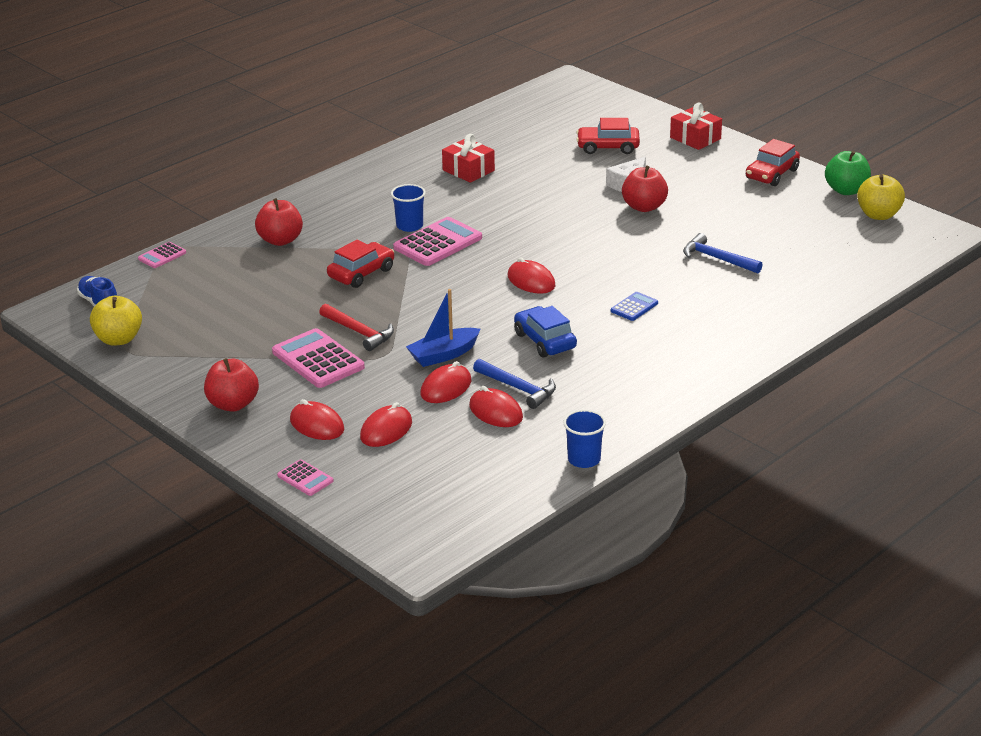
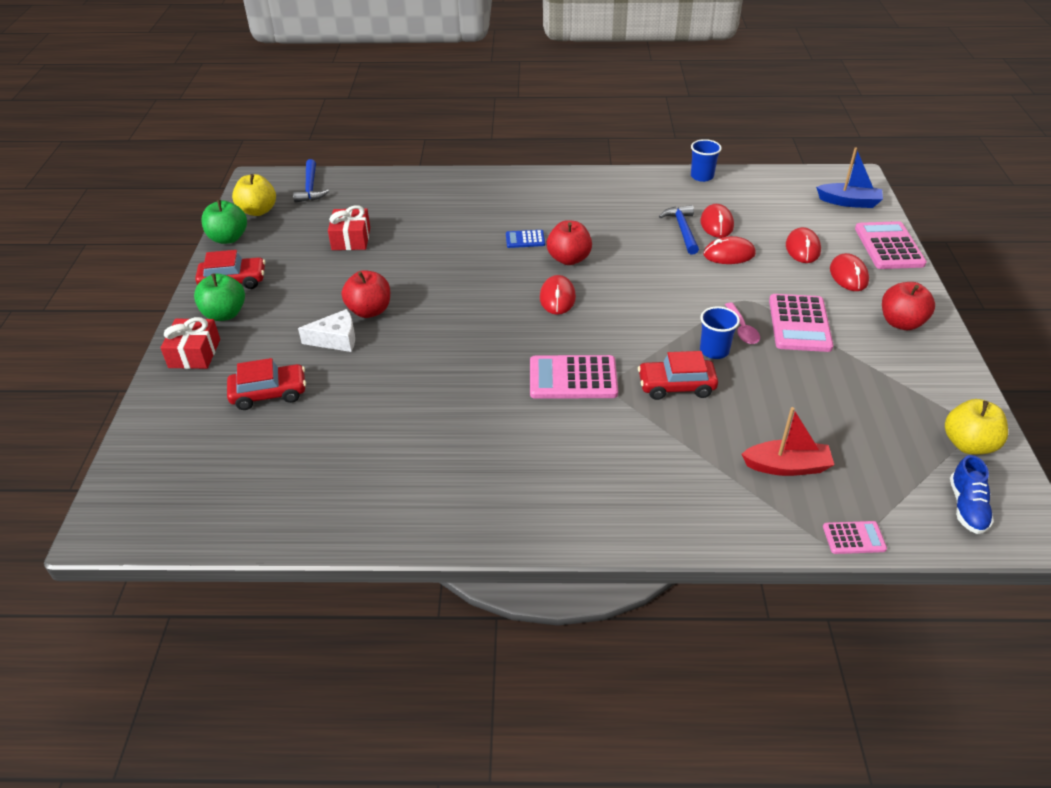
camera: 135 degrees left, 10 degrees up
red apple [255,198,303,246] -> red apple moved to [547,220,592,265]
pink calculator [277,459,333,496] -> pink calculator [855,221,927,269], size x1.89
red hammer [319,304,394,351] -> pink spoon [725,302,760,344]
red mouse [360,402,412,447] -> red mouse turned 75 degrees counterclockwise [786,227,821,263]
blue cup [391,184,426,232] -> blue cup moved to [700,306,740,359]
blue boat [406,289,480,367] -> blue boat moved to [816,147,883,208]
red gift [442,134,495,183] -> red gift moved to [328,205,370,250]
blue car [514,306,577,357] -> none
red car [577,118,640,154] -> red car turned 60 degrees counterclockwise [227,358,306,410]
blue hammer [683,233,763,273] -> blue hammer moved to [293,159,329,203]
none -> green apple [194,273,245,321]
none -> red boat [742,407,834,476]

